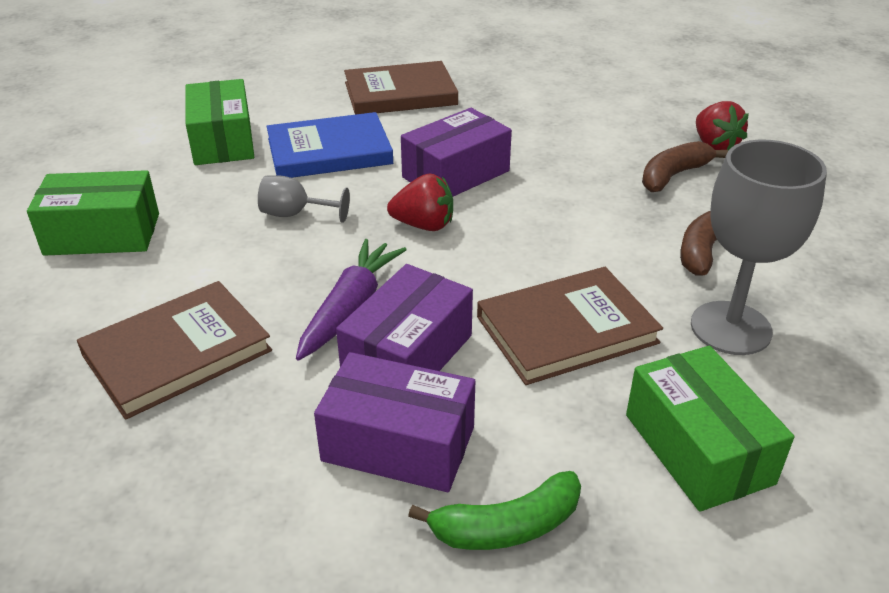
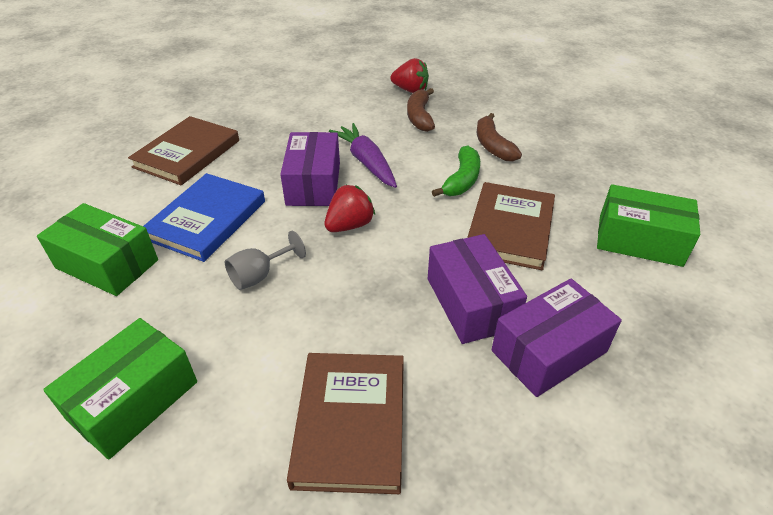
camera: 50 degrees left, 5 degrees up
purple carrot [296,239,407,361] -> purple carrot moved to [329,123,397,188]
green banana [408,471,581,550] -> green banana moved to [432,146,480,197]
grey goblet [691,139,827,355] -> none

